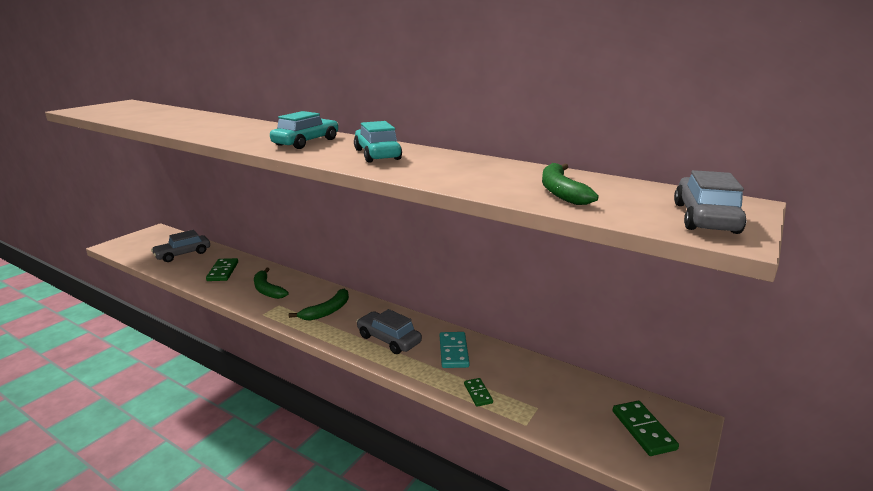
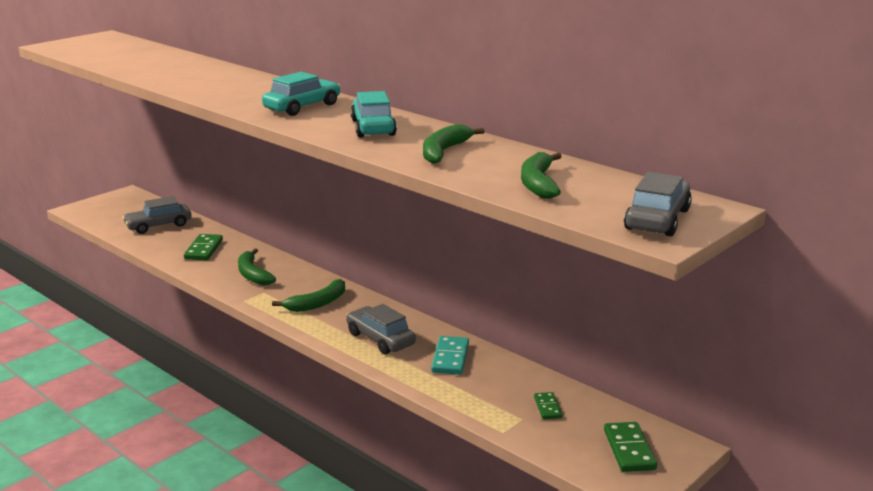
camera: 10 degrees right, 0 degrees up
green domino [464,378,493,407] -> green domino moved to [534,392,563,419]
none -> green banana [423,124,485,164]

